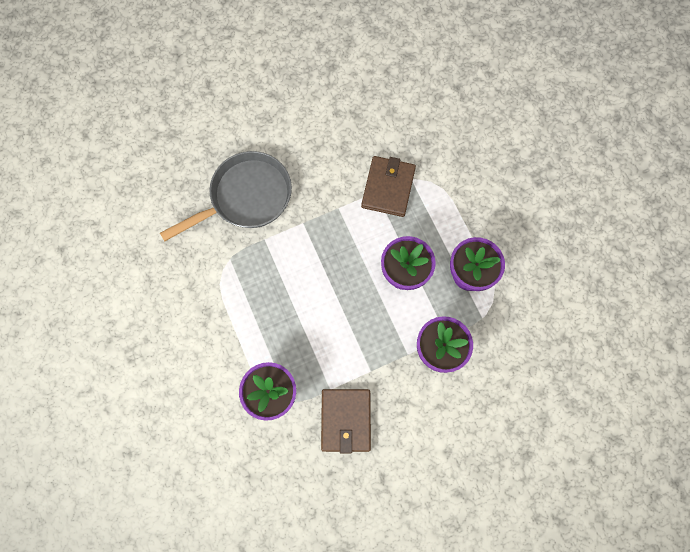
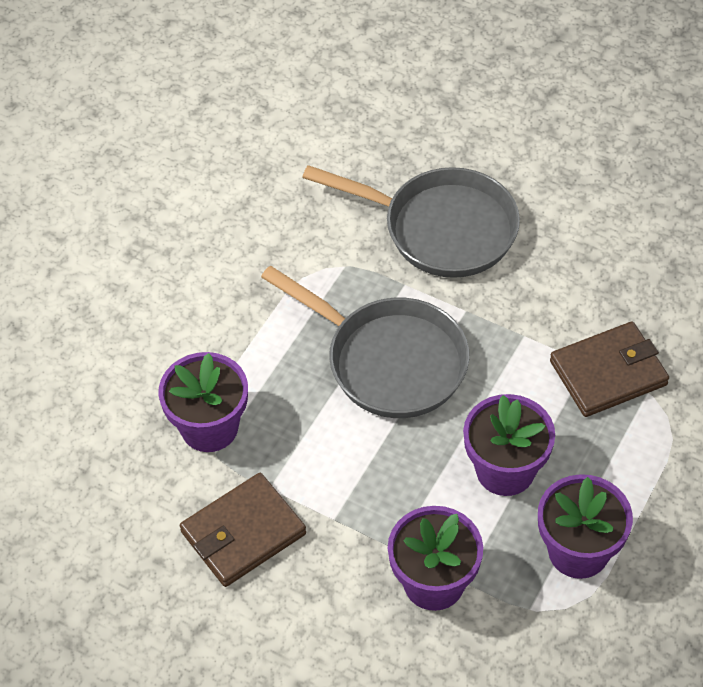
camera: 55 degrees right, 20 degrees down
none -> grey pan [261,265,469,418]

